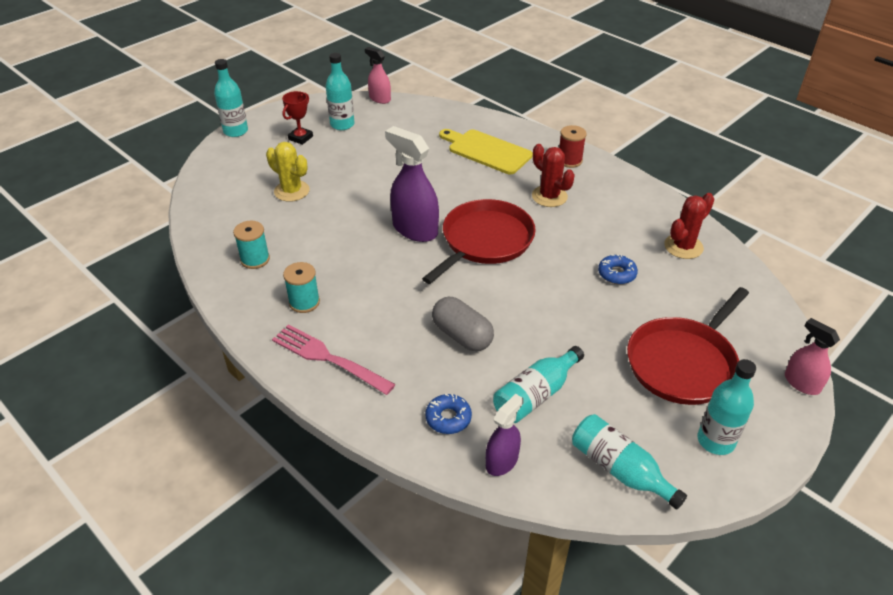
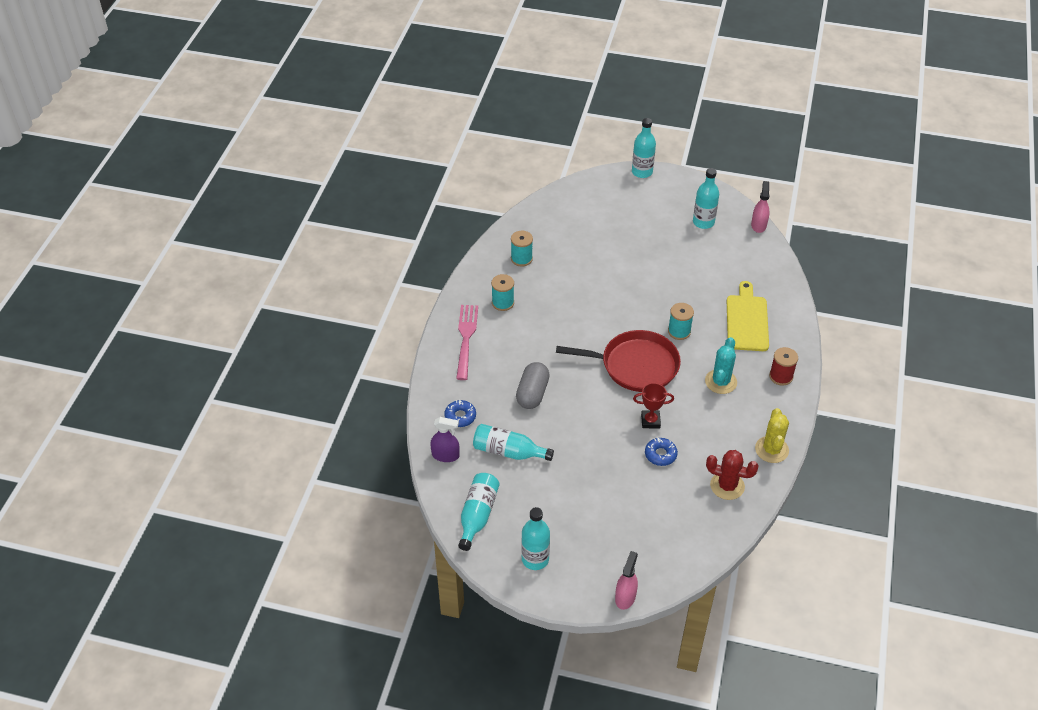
camera: 60 degrees right, 5 degrees up
yellow cactus [266,142,310,202] -> yellow cactus moved to [755,408,789,463]
red trophy [282,91,313,145] -> red trophy moved to [633,383,674,428]
purple spray bottle [385,126,439,242] -> none
red cactus [532,144,575,207] -> turquoise cactus [705,337,737,394]
red pan [627,287,749,405] -> none
none -> turquoise spool [668,303,694,340]

